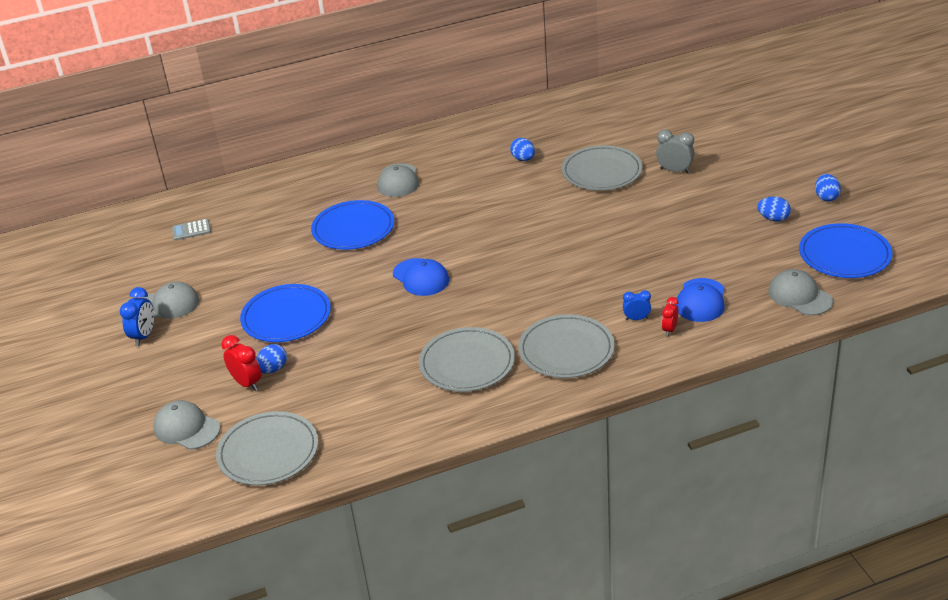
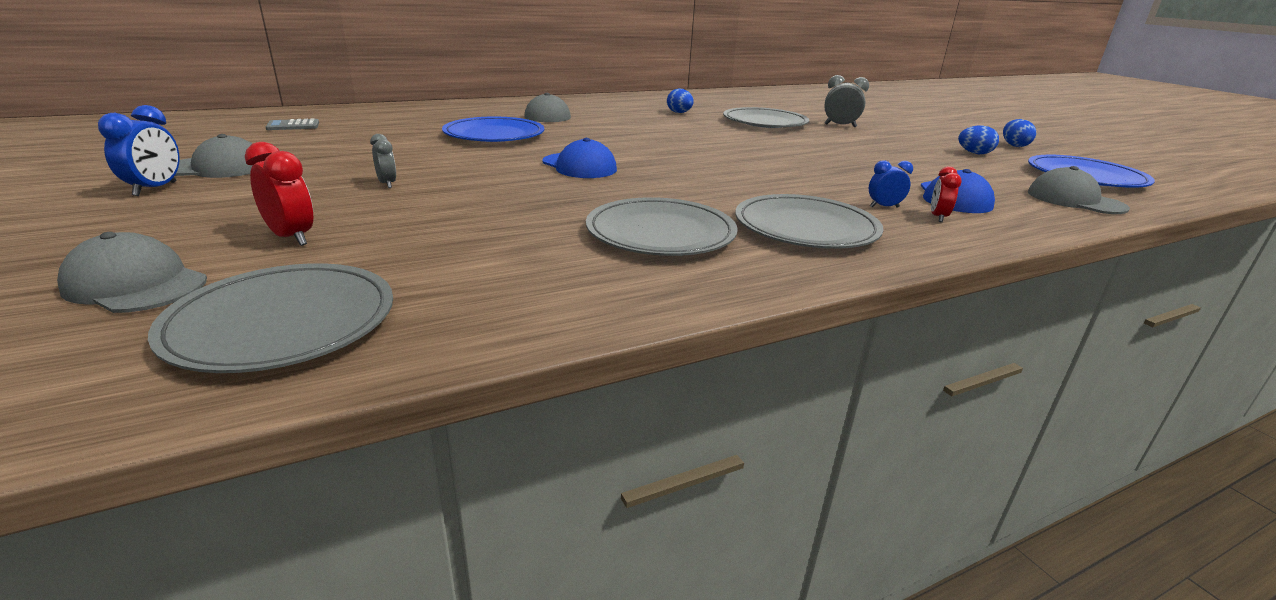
camera: 10 degrees left, 10 degrees down
blue plate [240,284,331,342] -> grey clock [370,134,396,188]
blue egg [256,344,287,374] -> none

